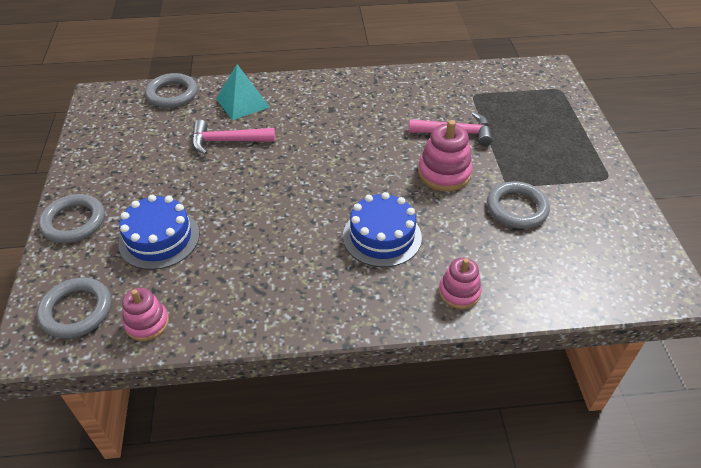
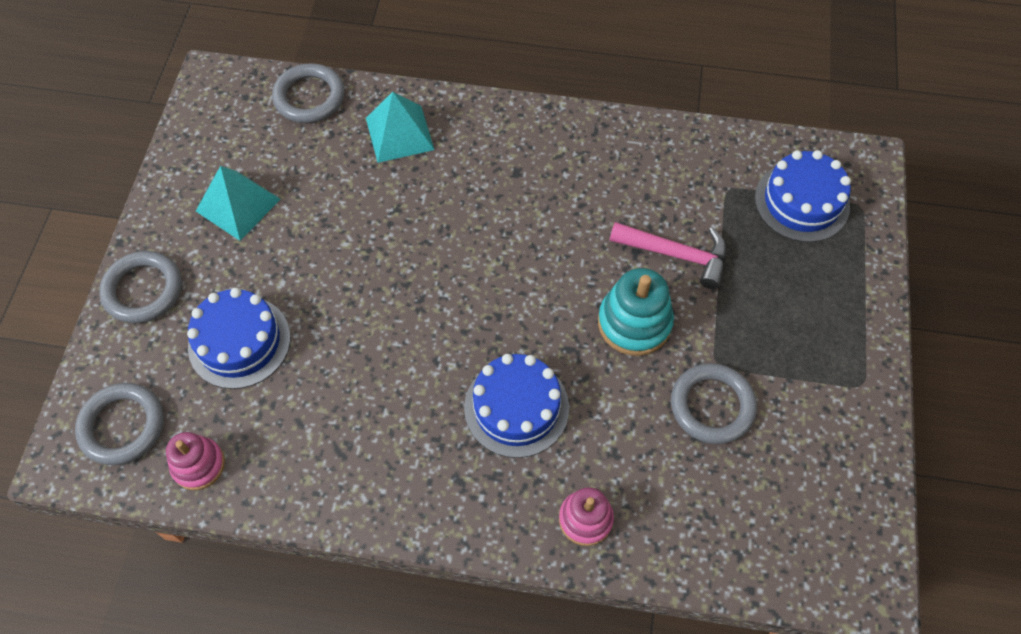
camera: 15 degrees right, 15 degrees up
pink hammer [192,120,275,155] -> none
pink stacking toy [418,120,472,191] -> turquoise stacking toy [598,268,674,356]
none -> turquoise pyramid [196,166,281,241]
none -> blue cake [755,150,851,242]

